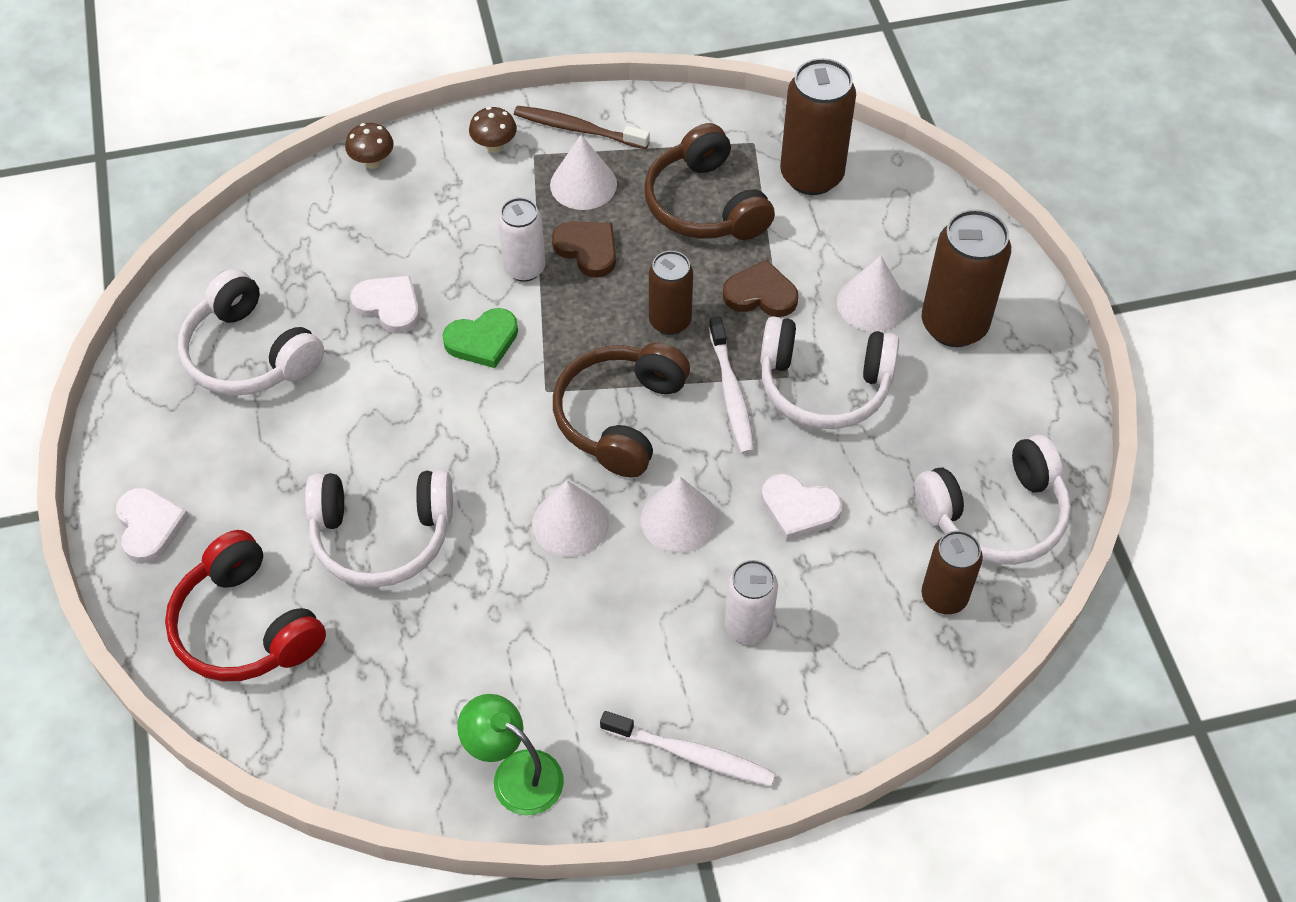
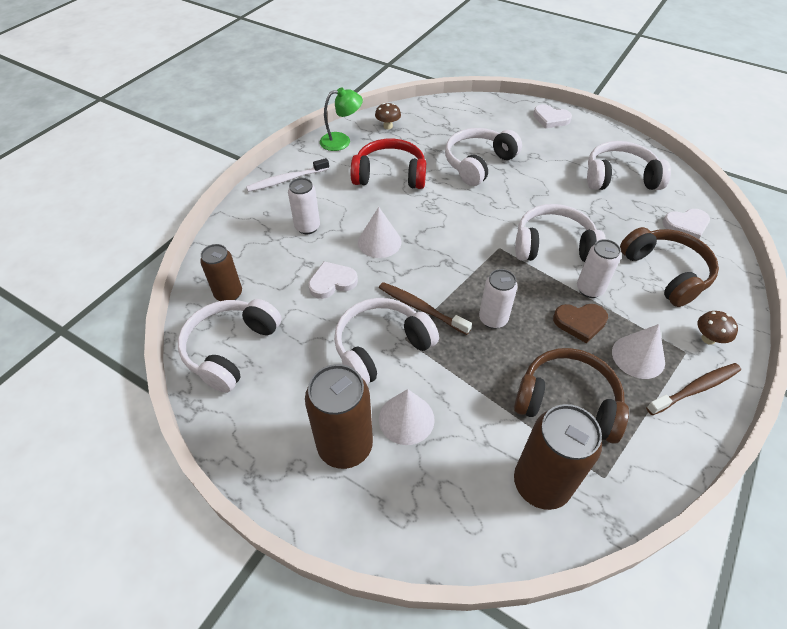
camera: 135 degrees right, 5 degrees down
red headphones [165,530,326,681] -> red headphones moved to [351,138,426,189]
brown mushroom [345,123,394,169] -> brown mushroom moved to [375,103,401,129]
white heart [350,275,420,334] -> white heart moved to [662,209,710,239]
green heart [442,308,518,368] -> white headphones [515,204,606,262]
white cone [532,480,609,557] -> none
brown headphones [553,343,690,478] -> brown headphones moved to [620,227,719,307]
brown can [649,251,693,335] -> white can [479,269,517,329]
white toothbrush [709,316,754,454] -> brown toothbrush [379,282,472,335]
brown heart [723,260,798,317] -> none

